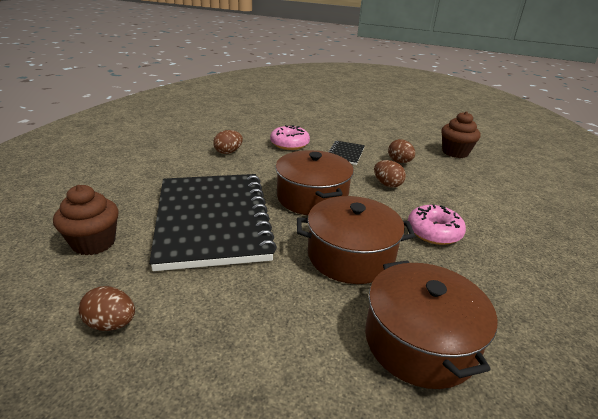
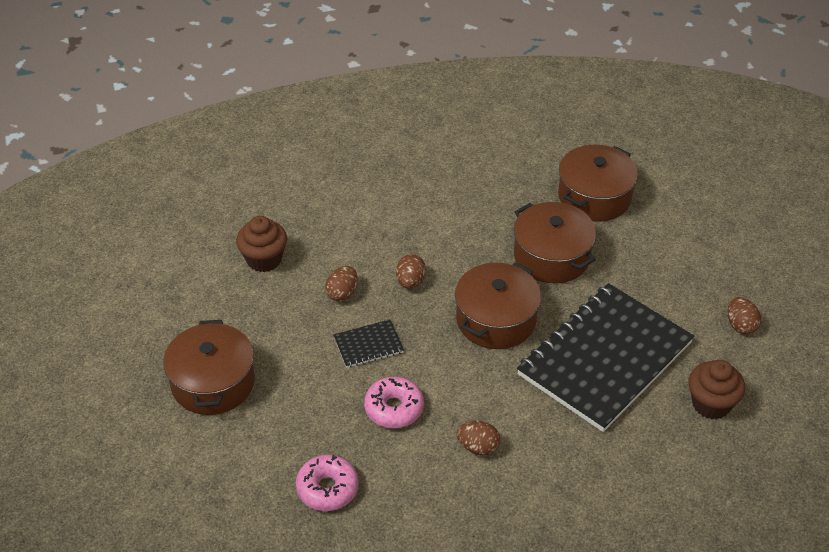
camera: 125 degrees left, 15 degrees up
pink donut [408,205,466,245] -> pink donut moved to [296,455,359,511]
none -> brown pot [163,320,255,415]

